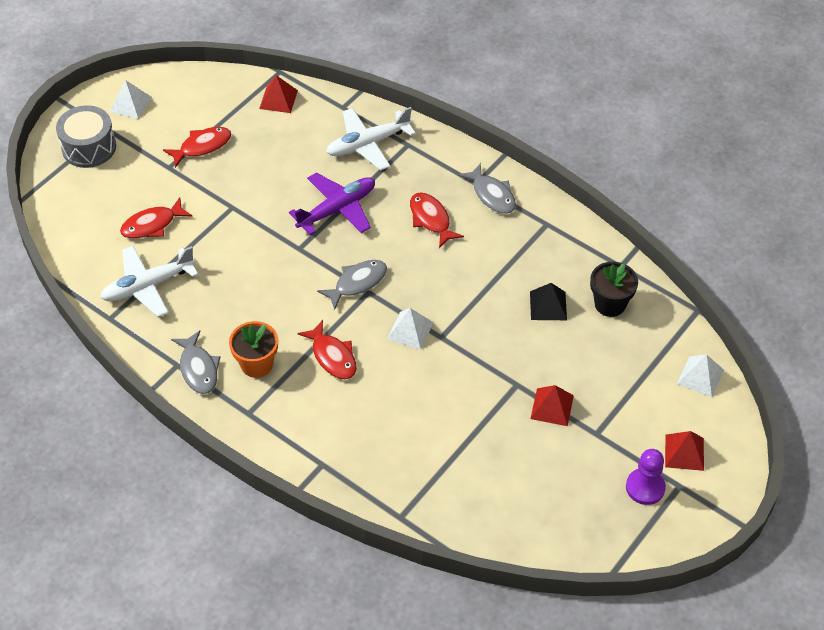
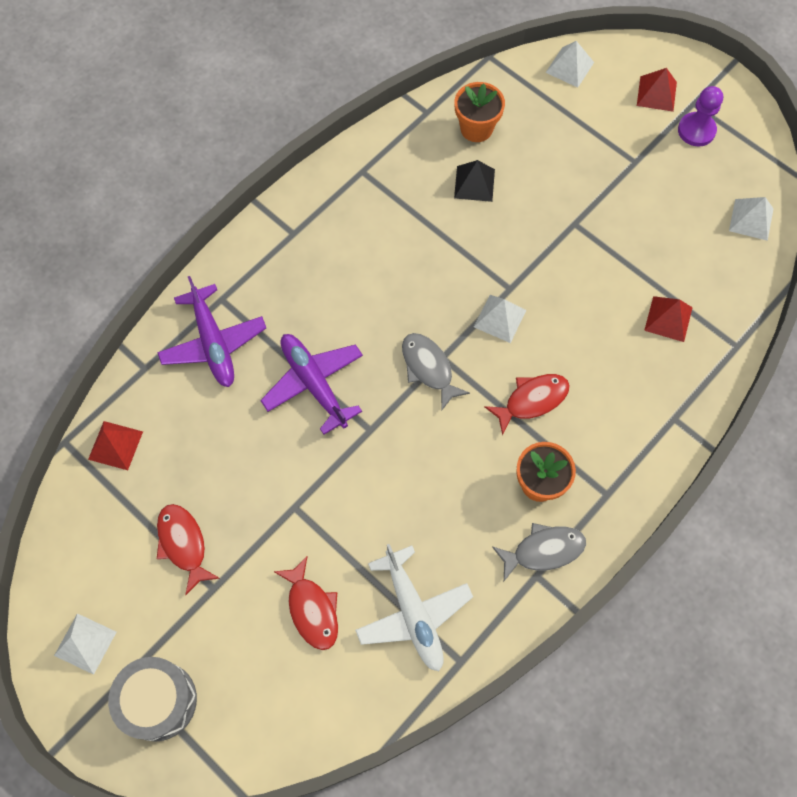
camera: 85 degrees left, 15 degrees up
white plane [326,107,416,170] -> purple plane [157,276,266,387]
red fish [410,192,464,248] -> none
grey fish [458,163,516,214] -> none
red pyramid [530,385,574,426] -> red pyramid moved to [644,296,693,342]
black flower pot [590,262,638,317] -> orange flower pot [455,82,505,142]
none -> white pyramid [729,197,774,241]

